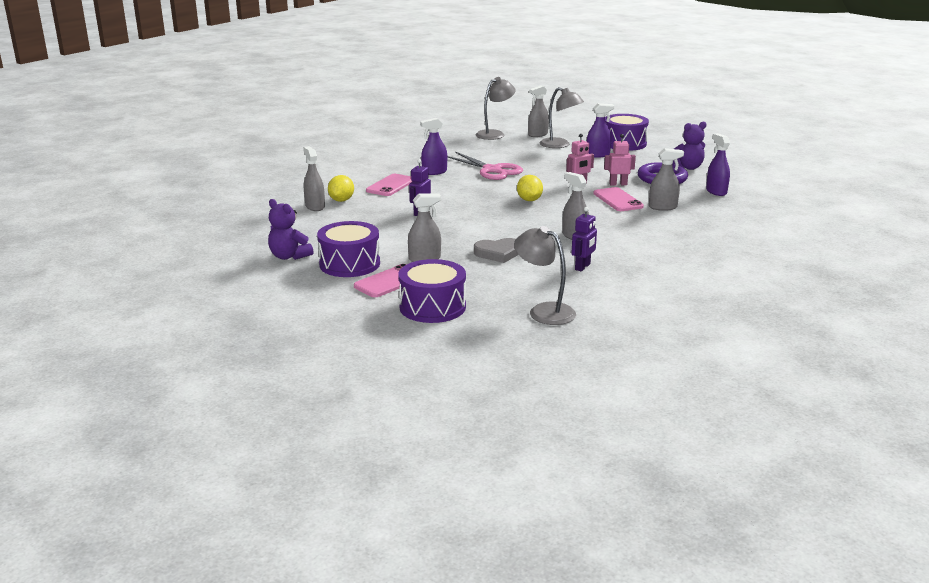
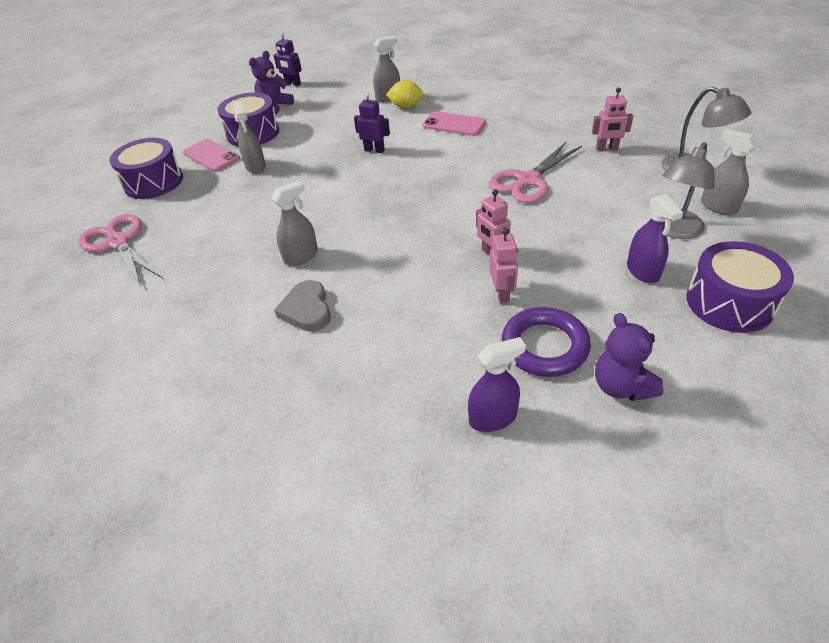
camera: 90 degrees right, 20 degrees up
purple spray bottle [420,118,447,175] -> none
grey heart [474,238,518,263] -> grey heart moved to [274,280,331,332]
grey lamp [514,226,576,325] -> pink scissors [78,214,162,286]
yellow lemon [517,175,543,201] -> none
purple robot [571,207,597,271] -> purple robot moved to [273,32,302,86]
pink phone [593,187,644,211] -> none
grey spray bottle [649,148,684,211] -> none
none -> pink robot [592,88,633,151]

